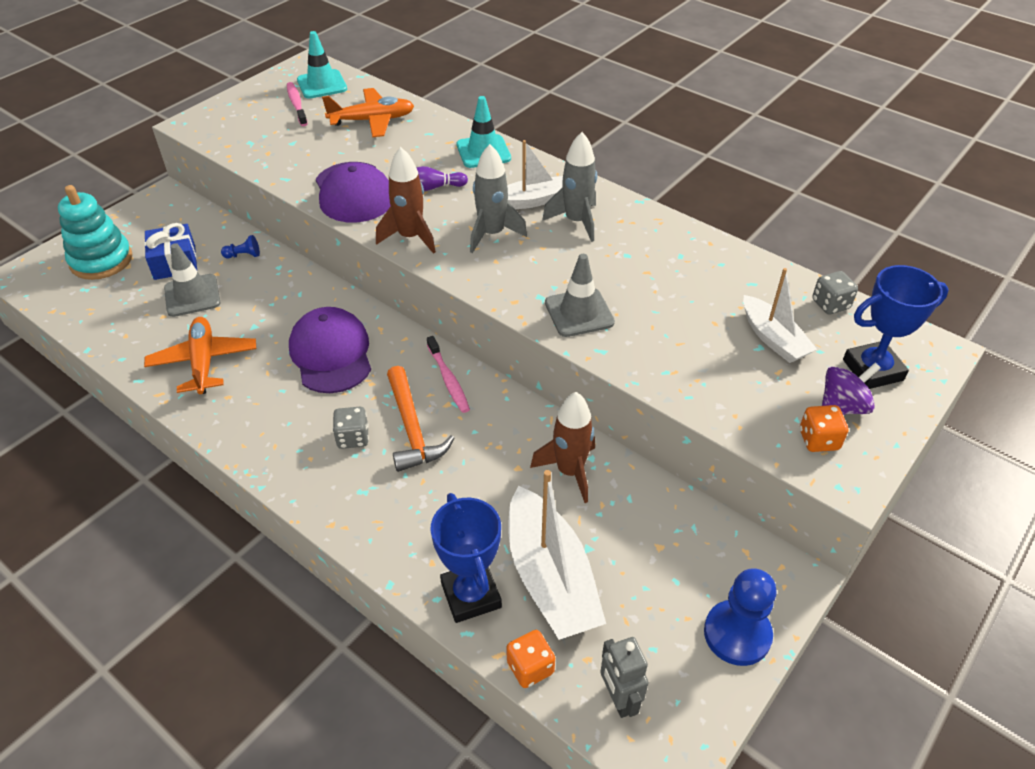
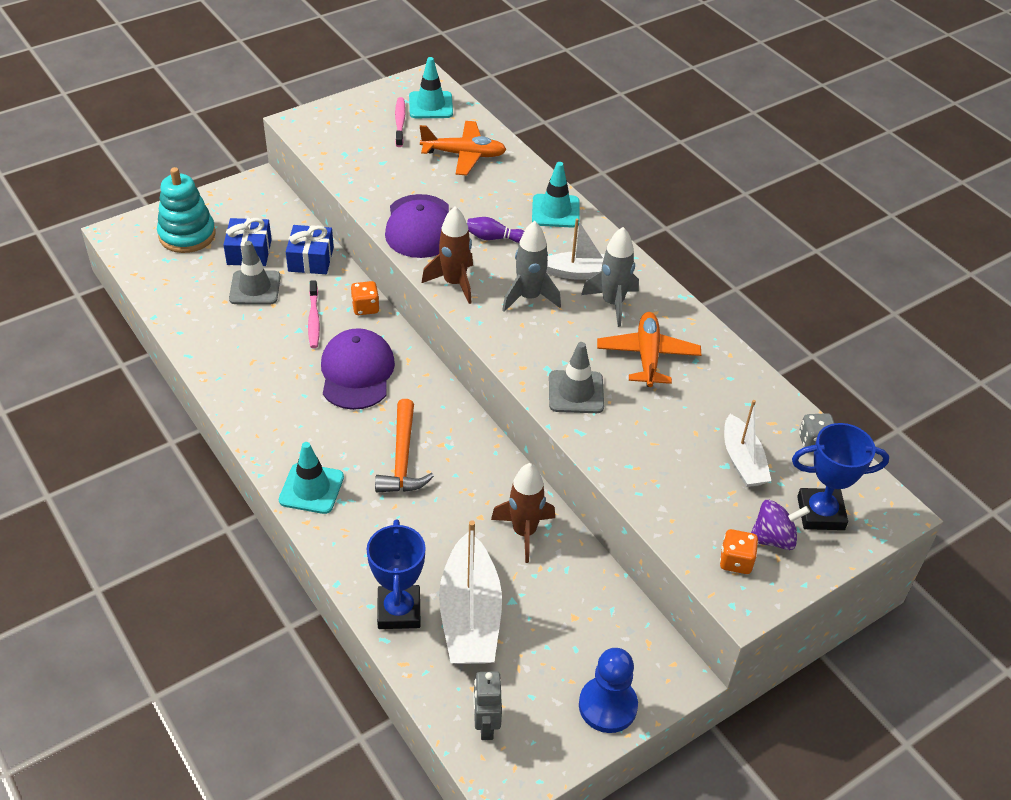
camera: 15 degrees right, 0 degrees up
orange plane [144,317,256,394] -> orange plane moved to [597,312,701,387]
blue pawn [221,235,260,258] -> blue gift [286,225,334,274]
grey dice [333,407,369,449] -> none
pink toothbrush [427,336,470,413] -> pink toothbrush moved to [308,280,320,348]
orange dice [506,630,555,688] -> orange dice moved to [351,281,380,315]
none -> turquoise traffic cone [279,442,344,514]

